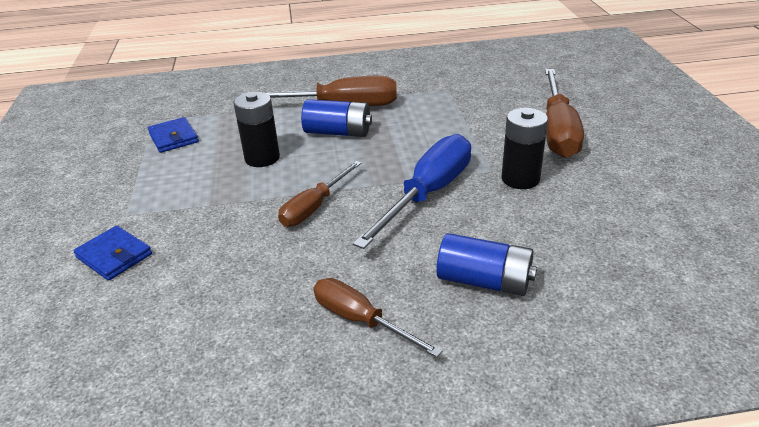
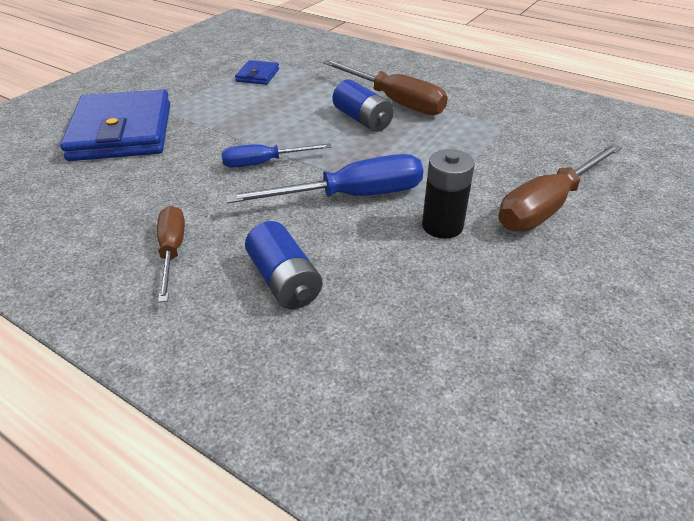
camera: 40 degrees right, 5 degrees up
blue wallet [73,226,152,281] -> blue wallet [60,90,170,161], size x2.27
black battery [233,92,280,167] -> none
brown screwdriver [278,161,362,227] -> blue screwdriver [221,143,332,168]

